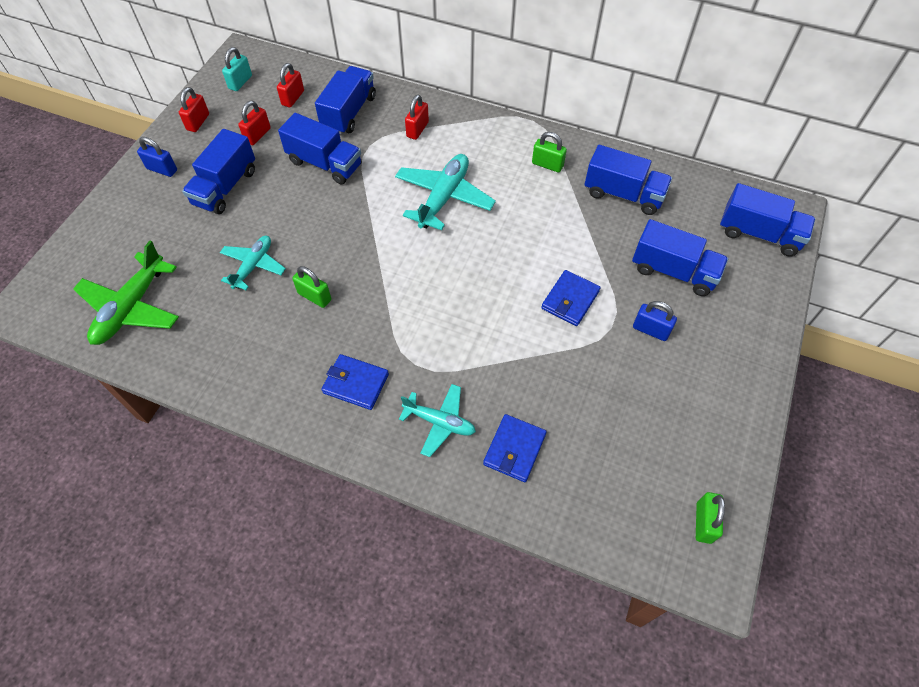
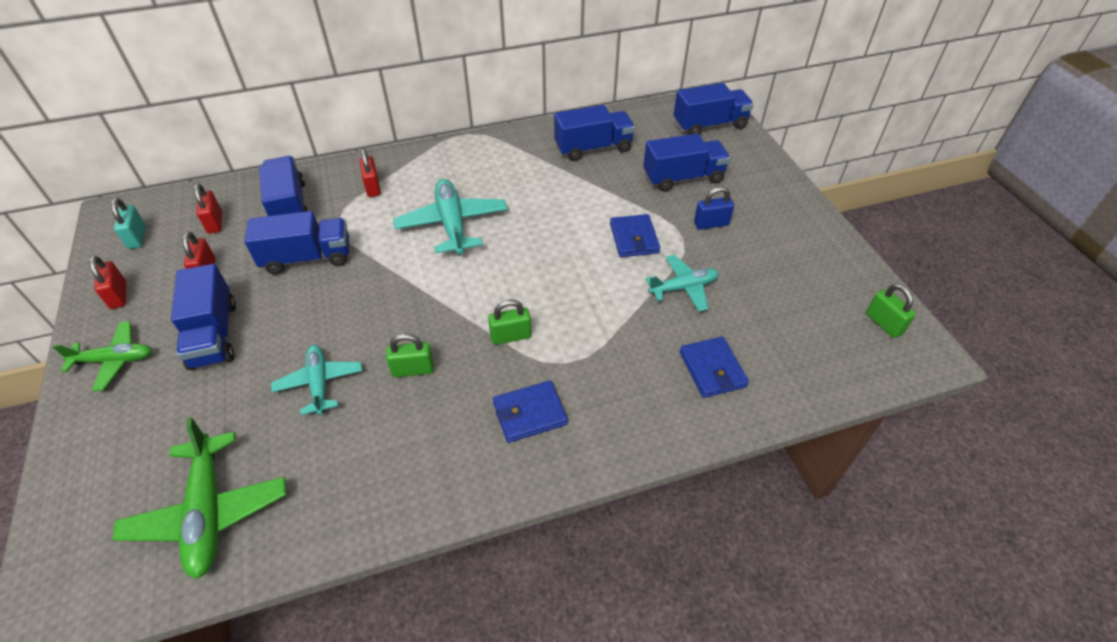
camera: 40 degrees left, 10 degrees down
blue padlock [137,137,177,177] -> green plane [53,321,152,391]
turquoise plane [399,384,476,457] -> turquoise plane moved to [646,255,719,312]
green padlock [532,132,567,172] -> green padlock moved to [488,299,532,345]

